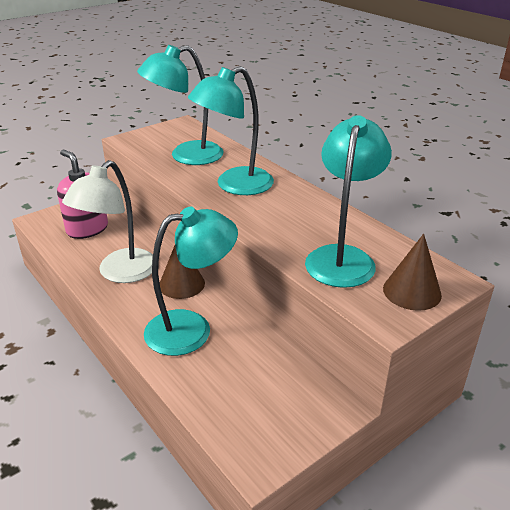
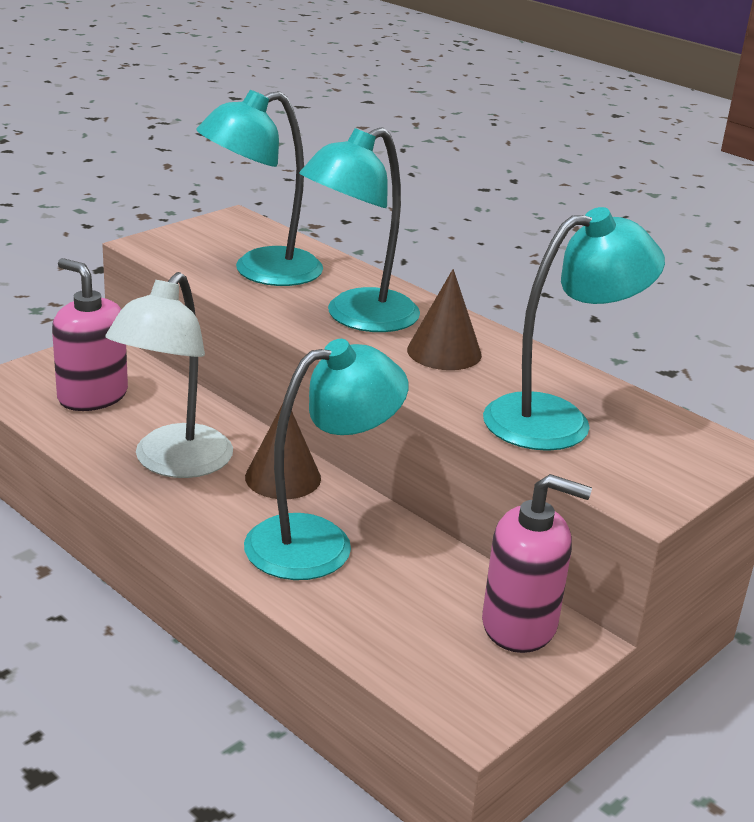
camera: 10 degrees left, 5 degrees down
turquoise lamp [305,115,392,288] -> turquoise lamp turned 60 degrees clockwise [483,207,665,451]
brown cone [383,234,442,311] -> brown cone moved to [407,269,482,370]
none -> pink soap dispenser [482,474,592,653]

